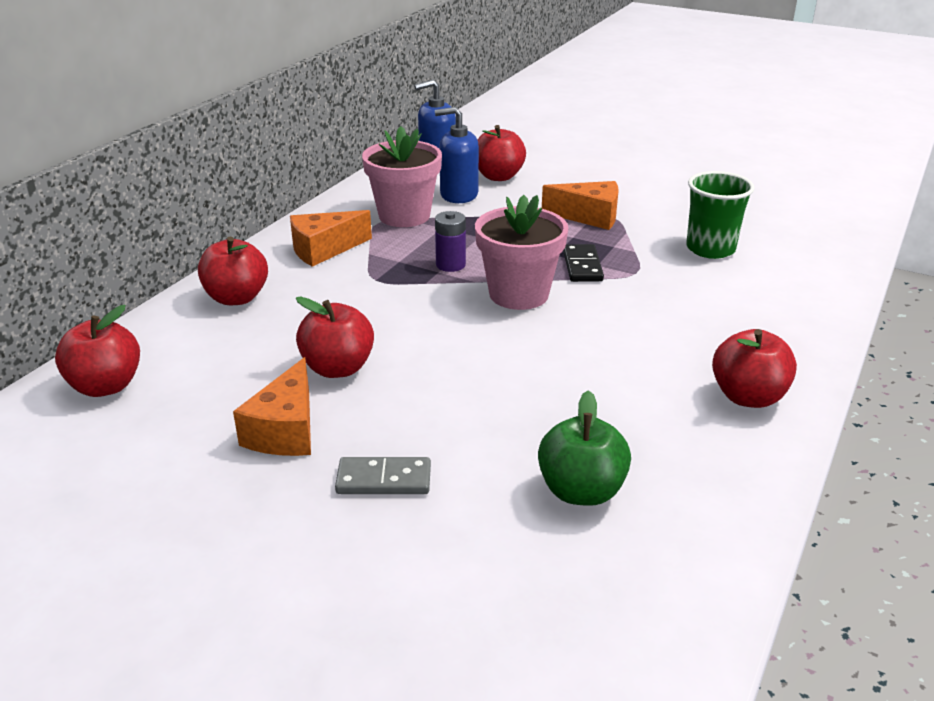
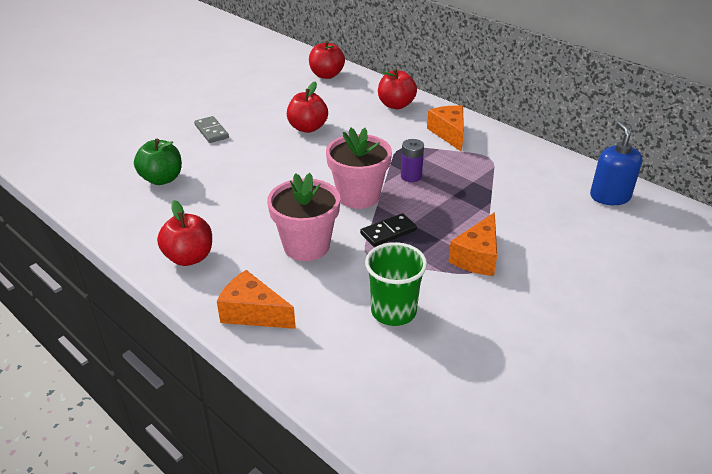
camera: 105 degrees right, 5 degrees up
orange cheese [233,357,311,456] -> orange cheese moved to [217,270,296,329]
grey domino [335,457,431,494] -> grey domino turned 45 degrees counterclockwise [194,116,229,143]
pink flower pot [362,126,442,227] -> pink flower pot moved to [267,173,340,261]
blue soap dispenser [435,107,479,203] -> none
red apple [478,125,526,181] -> none
black domino [563,244,604,282] -> black domino turned 45 degrees counterclockwise [360,213,417,247]

